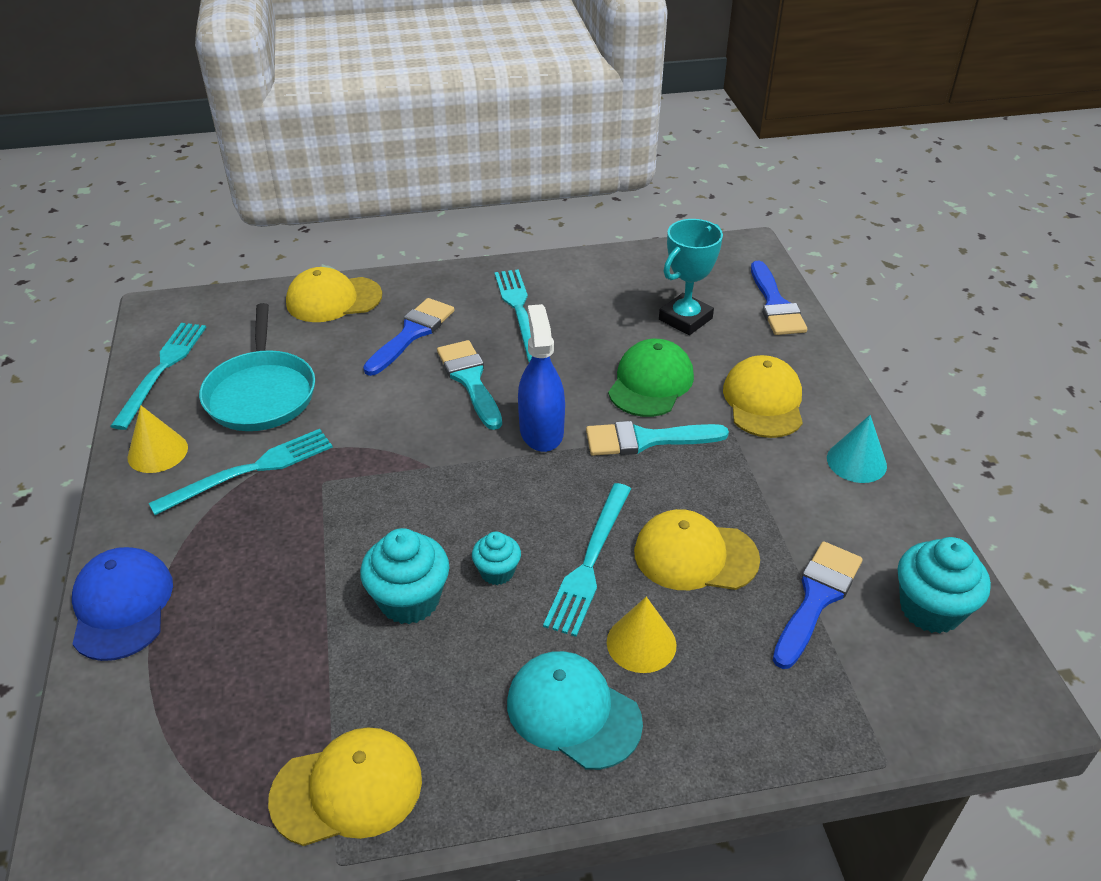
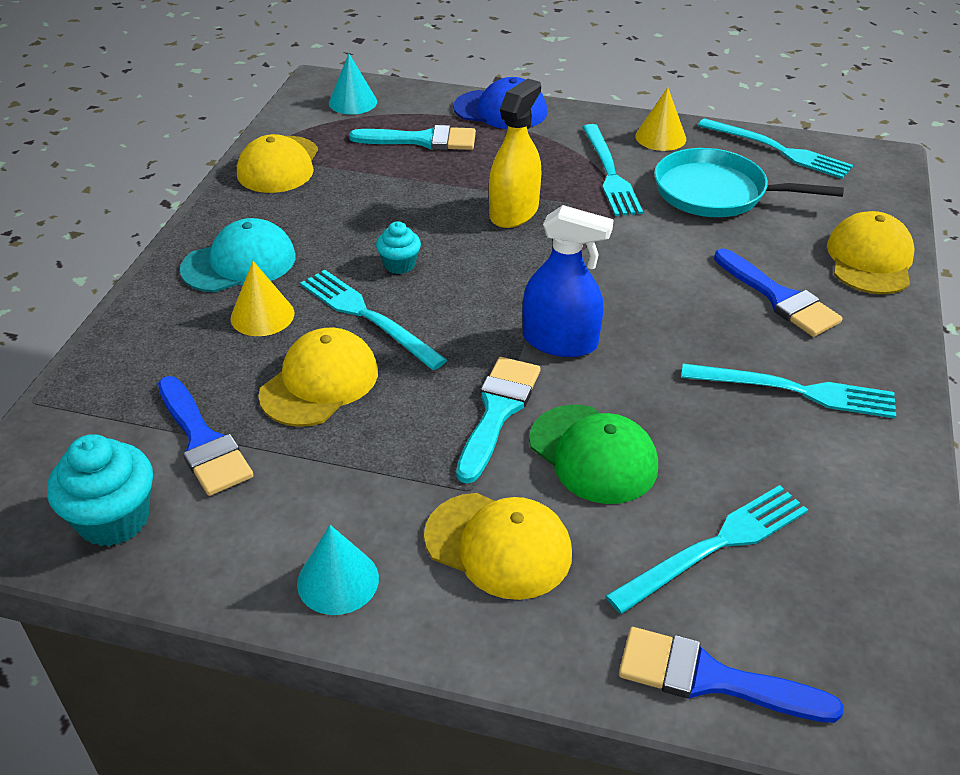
camera: 115 degrees right, 0 degrees up
turquoise cupcake [360,528,449,624] -> none
turquoise brush [437,340,502,430] -> turquoise brush moved to [349,125,476,150]
turquoise trophy [659,219,723,335] -> turquoise fork [605,485,808,614]
none -> turquoise cone [329,54,377,115]
none -> yellow spray bottle [489,78,541,228]

